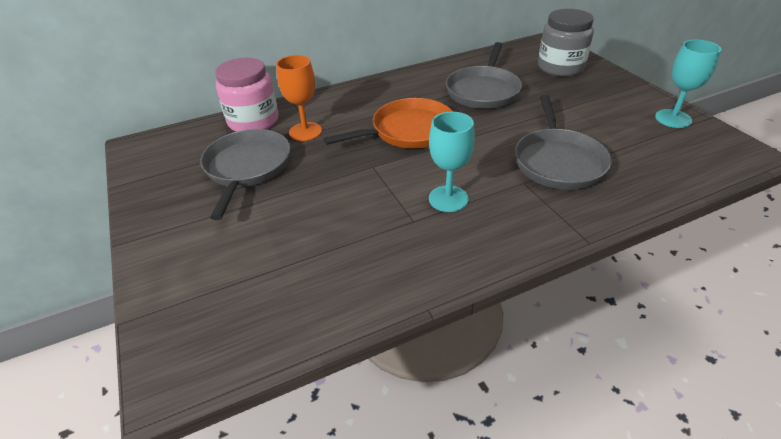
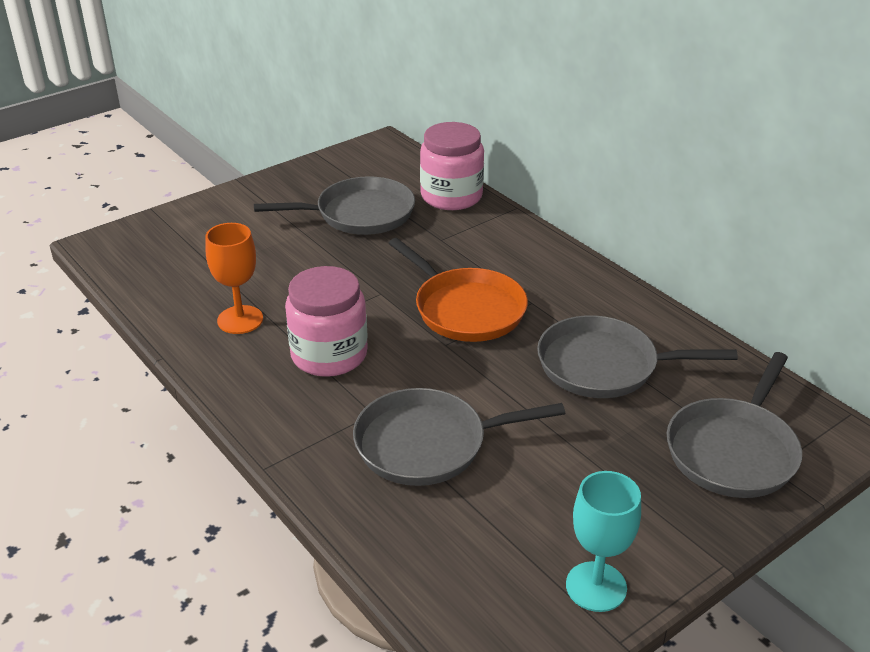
camera: 75 degrees right, 5 degrees down
orange goblet [276,55,322,141] -> orange goblet moved to [206,223,263,334]
turquoise goblet [429,112,475,212] -> pink jar [285,266,368,377]
grey jar [538,9,594,77] -> grey pan [667,352,802,498]

